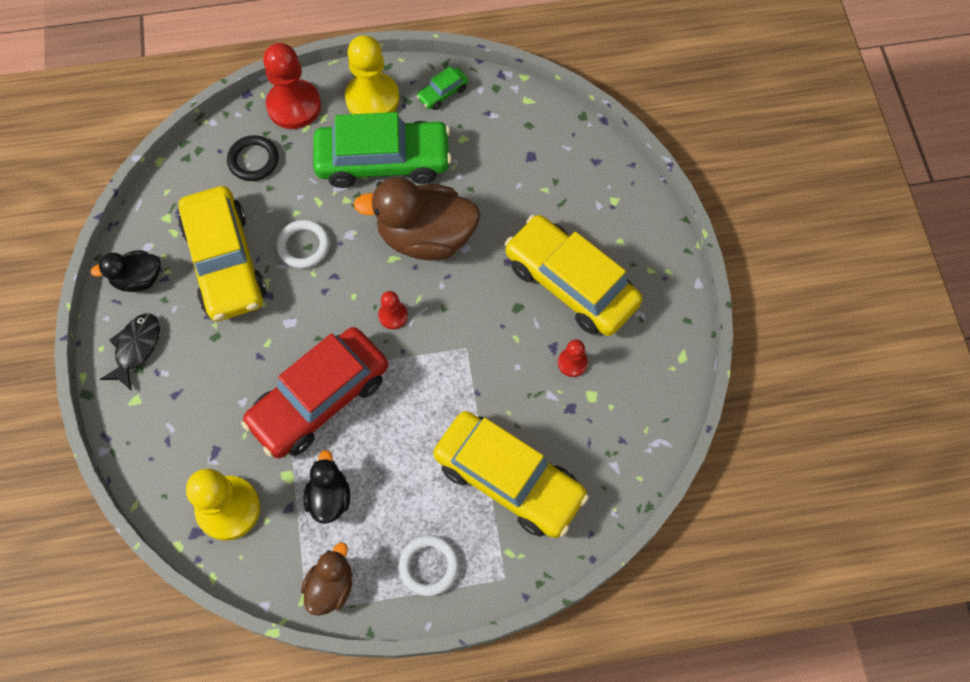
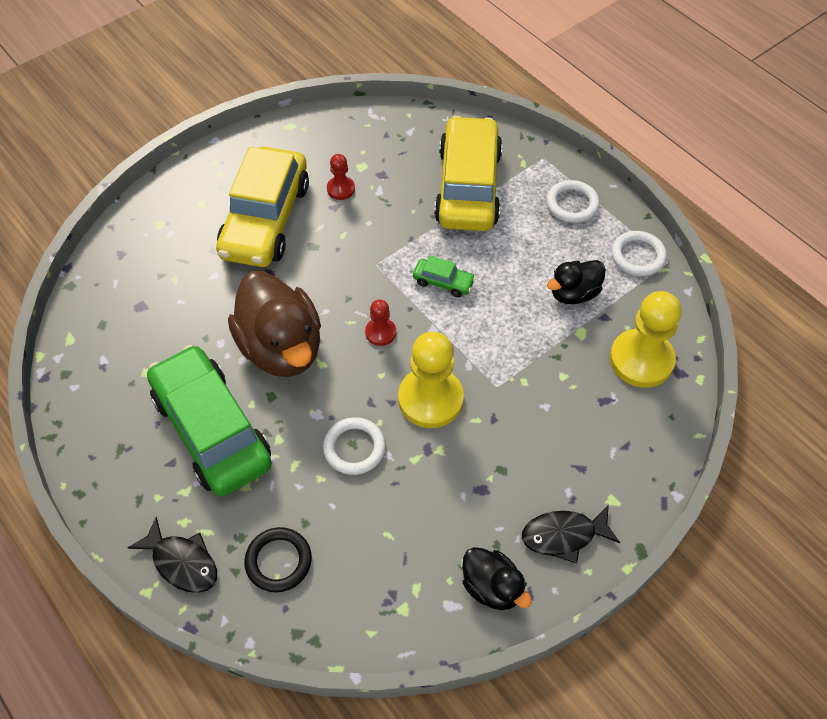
camera: 120 degrees left, 10 degrees down
yellow car [178,186,266,321] -> none
red car [241,327,388,458] -> none
red pawn [263,43,321,129] -> black fish [128,517,217,593]
brown duck [301,542,352,616] -> white ring [611,231,667,276]
yellow pawn [345,35,400,114] -> yellow pawn moved to [398,332,464,428]
green car [416,67,469,110] -> green car moved to [413,256,476,297]

